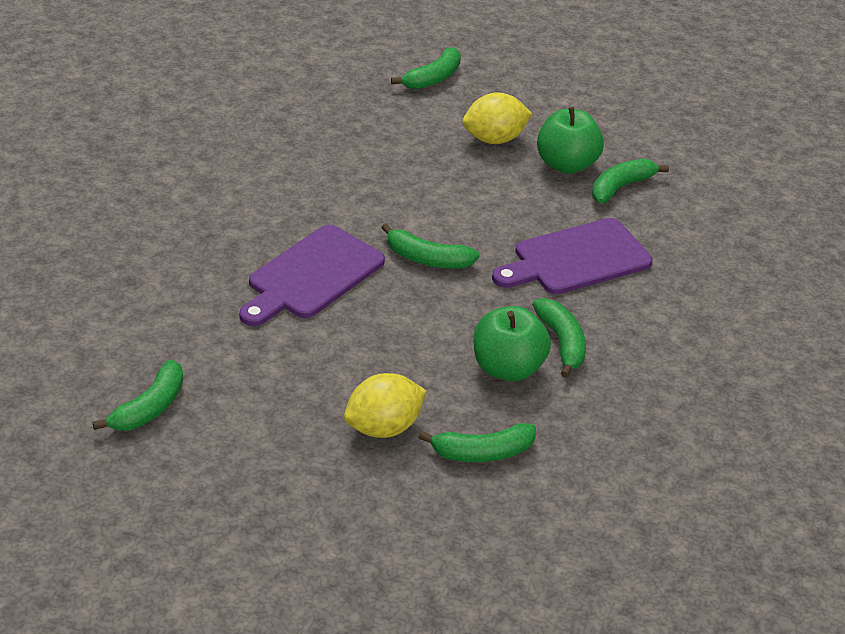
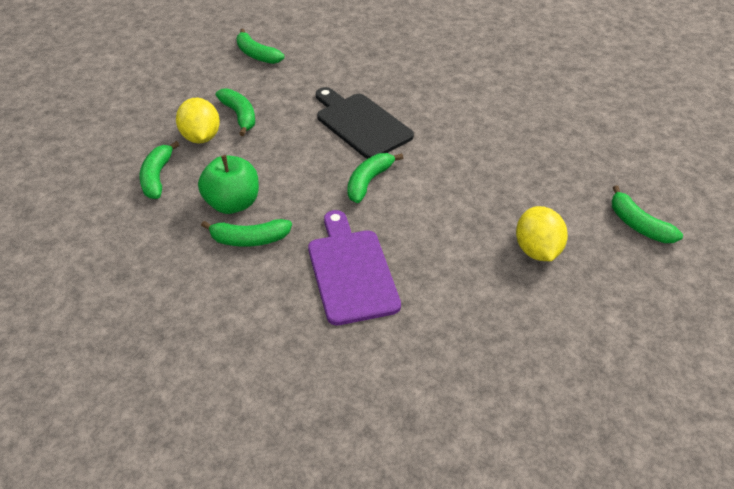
camera: 105 degrees right, 5 degrees up
purple cutting board [239,225,385,326] -> black cutting board [316,87,414,159]
green apple [537,107,604,174] -> none
green banana [592,159,669,203] -> green banana moved to [215,88,255,136]

